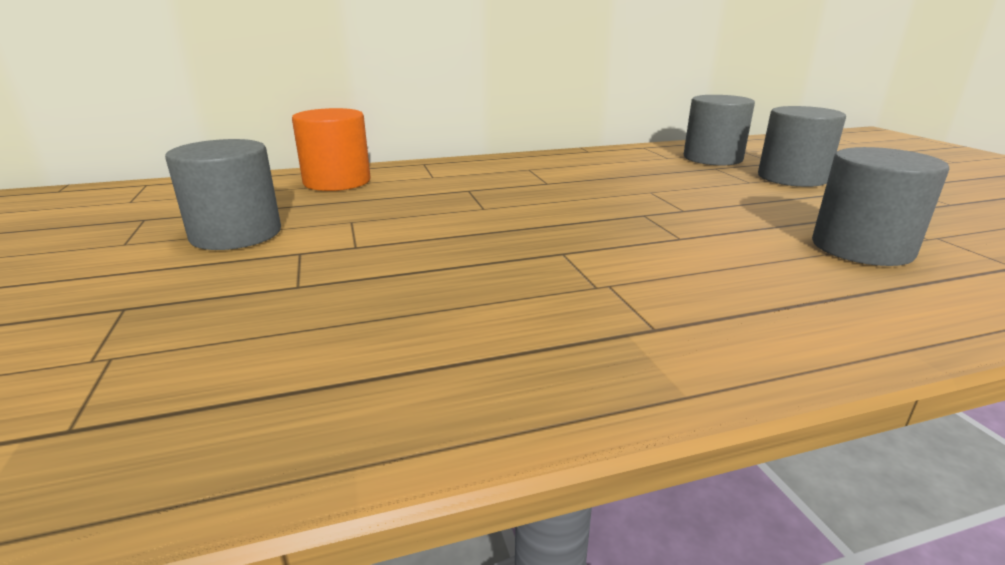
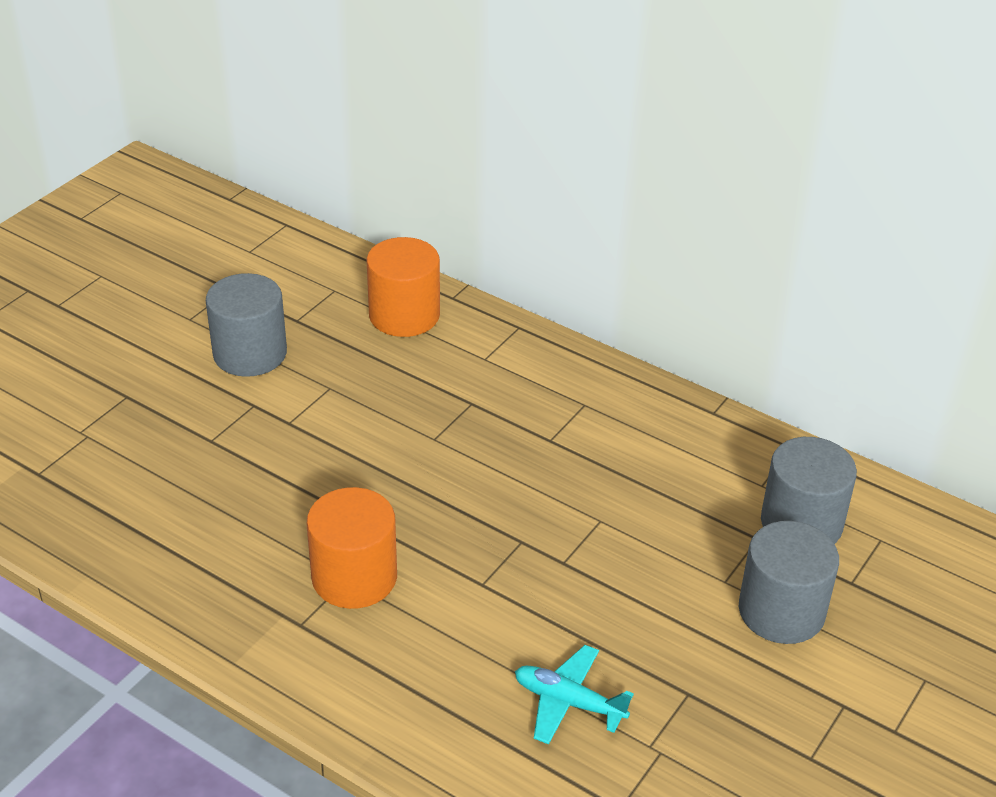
camera: 50 degrees right, 15 degrees up
grey cylinder [812,147,949,266] -> turquoise plane [515,645,634,745]
none -> orange cylinder [307,487,397,609]

